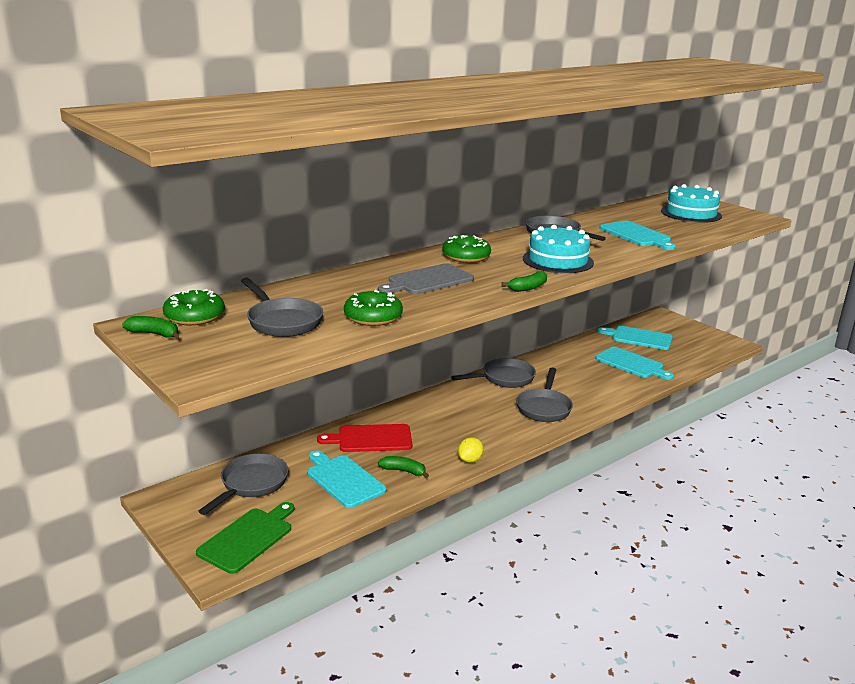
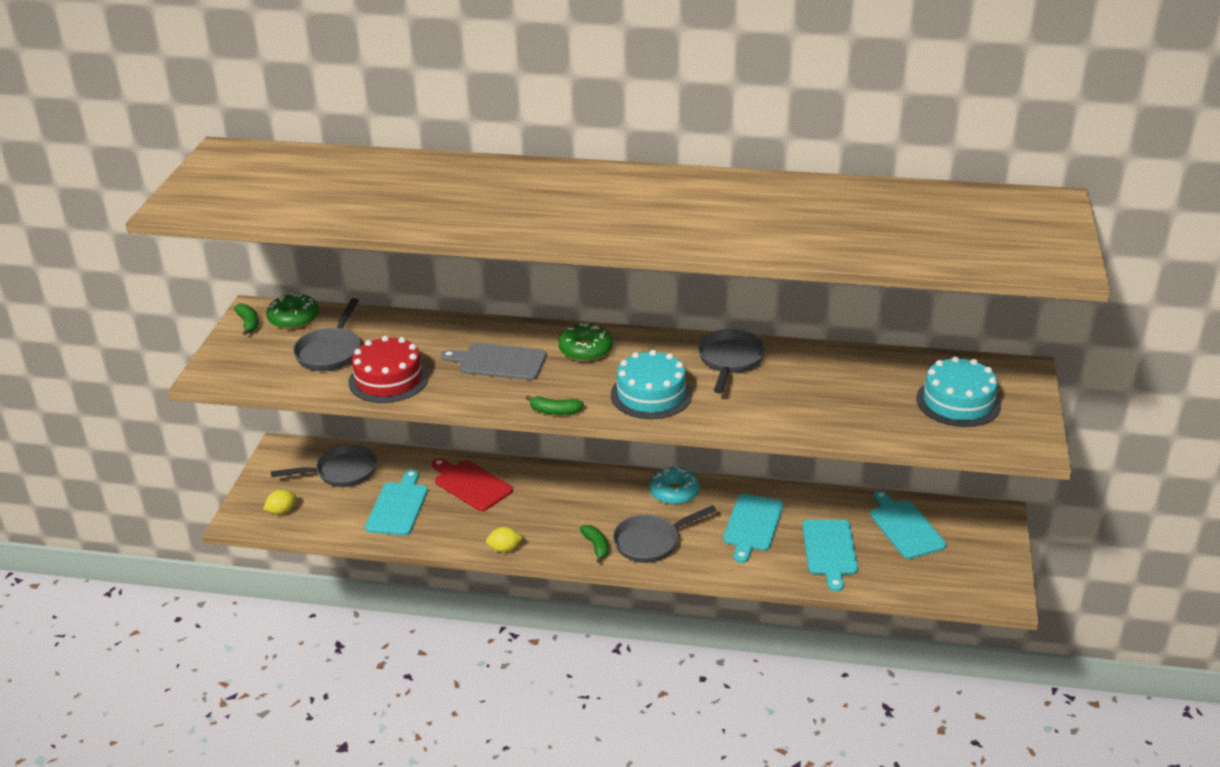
camera: 50 degrees right, 10 degrees up
green cutting board [196,502,294,574] -> yellow lemon [263,489,296,515]
green donut [344,289,403,326] -> red cake [349,336,429,403]
green banana [378,456,429,478] -> green banana moved to [580,525,608,563]
grey pan [451,358,536,388] -> turquoise donut [649,467,700,505]
turquoise cutting board [600,221,676,250] -> turquoise cutting board moved to [723,494,784,563]

